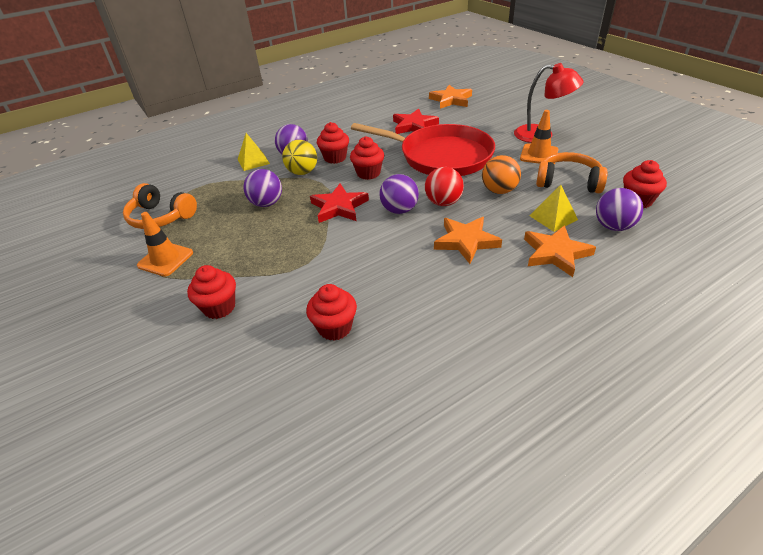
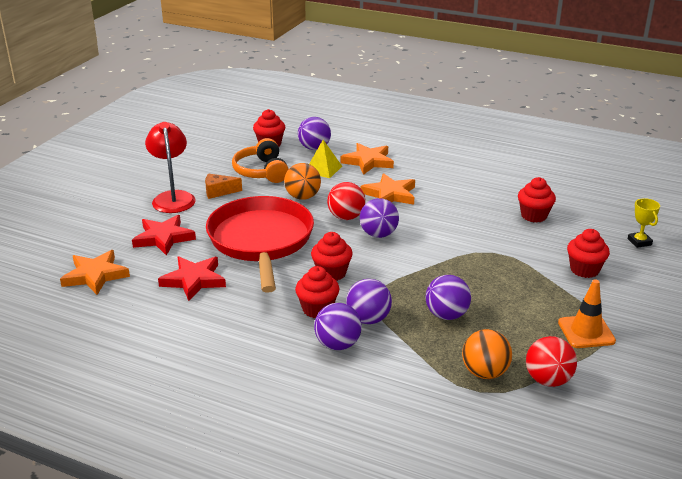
camera: 125 degrees left, 10 degrees down
orange headphones [123,183,197,229] -> red ball [526,336,577,387]
yellow pyramid [237,133,270,171] -> none
yellow ball [282,140,317,175] -> purple ball [346,279,392,324]
red star [310,184,369,223] -> red star moved to [132,215,196,256]
orange traffic cone [520,110,558,164] -> orange cheese [205,174,242,199]
none -> orange ball [462,329,512,379]
none -> yellow trophy [628,198,660,248]

